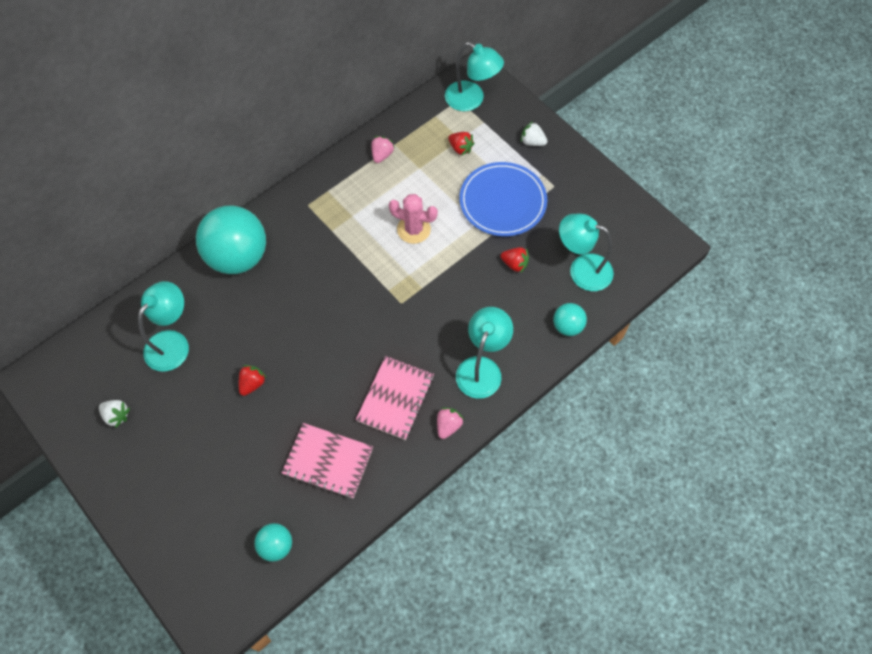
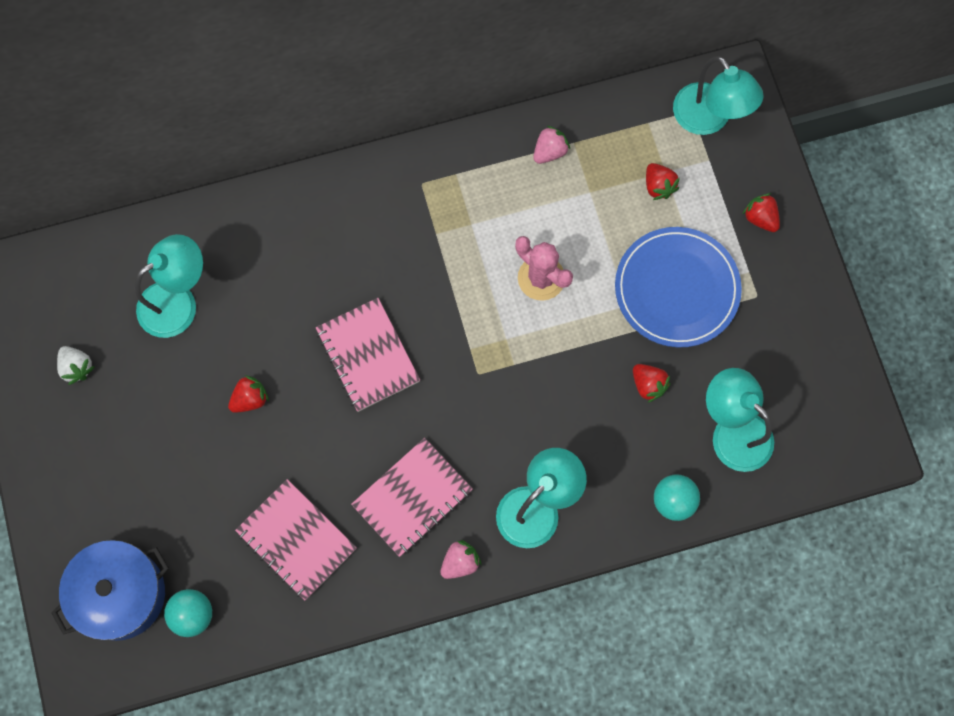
camera: 25 degrees right, 10 degrees up
turquoise ball [196,206,266,274] -> none
white strawberry [521,121,547,146] -> red strawberry [743,193,780,232]
none -> blue pot [51,540,169,641]
none -> pink notebook [316,298,420,412]

